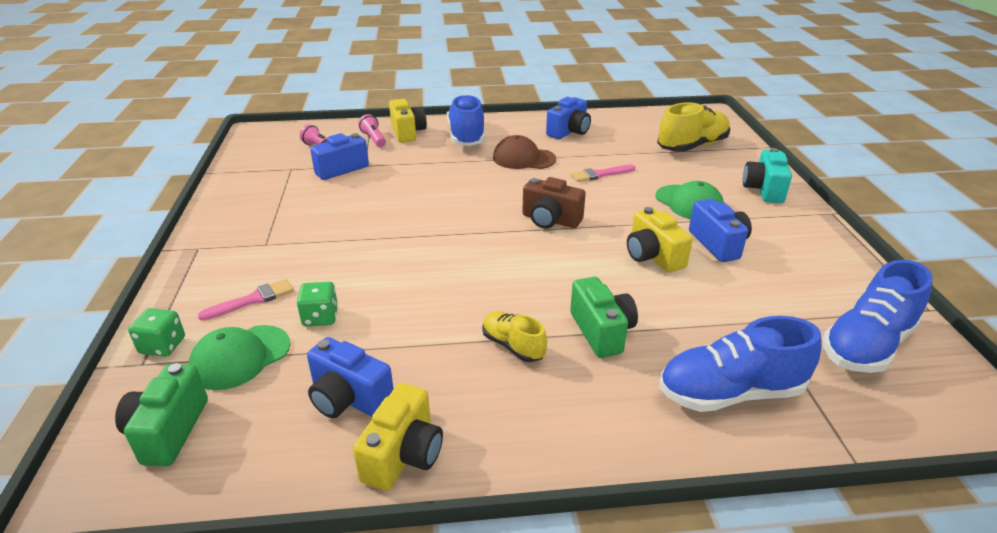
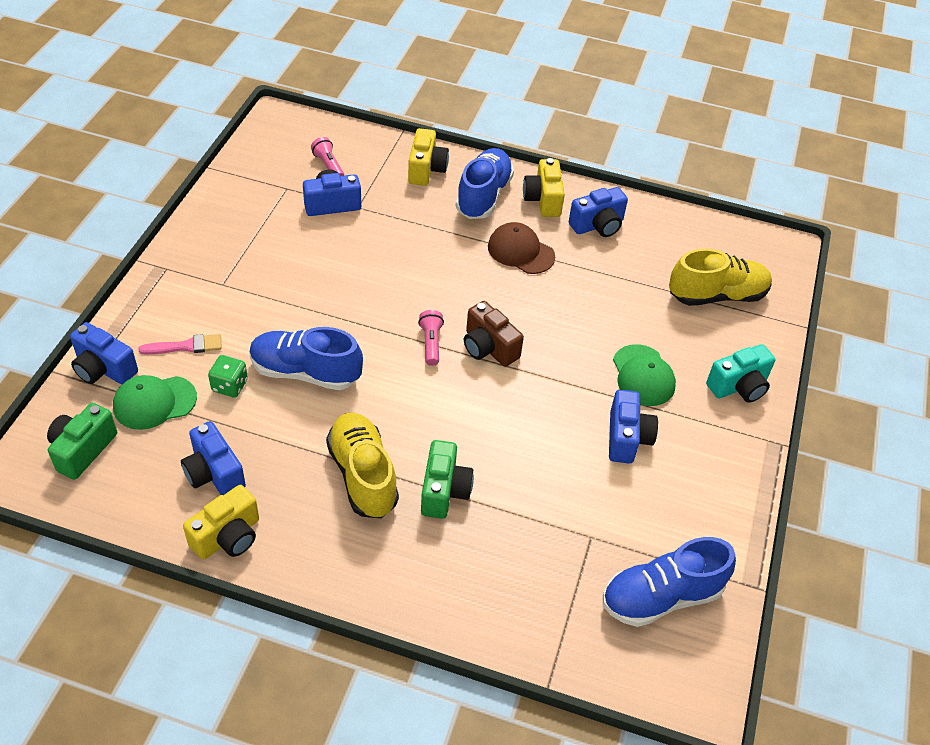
camera: 20 degrees right, 15 degrees up
green dice [128,308,185,357] -> blue camera [70,322,138,384]
pink flashlight [358,114,386,147] -> pink flashlight moved to [418,310,444,366]
yellow shoe [482,311,547,362] -> yellow shoe [326,413,399,518], size x1.78
pink brush [570,165,635,182] -> none
yellow camera [627,207,693,273] -> yellow camera moved to [523,158,565,217]
blue shoe [659,316,822,412] -> blue shoe moved to [250,327,363,390]
turquoise camera [743,148,792,203] -> turquoise camera turned 150 degrees counterclockwise [706,344,775,403]

